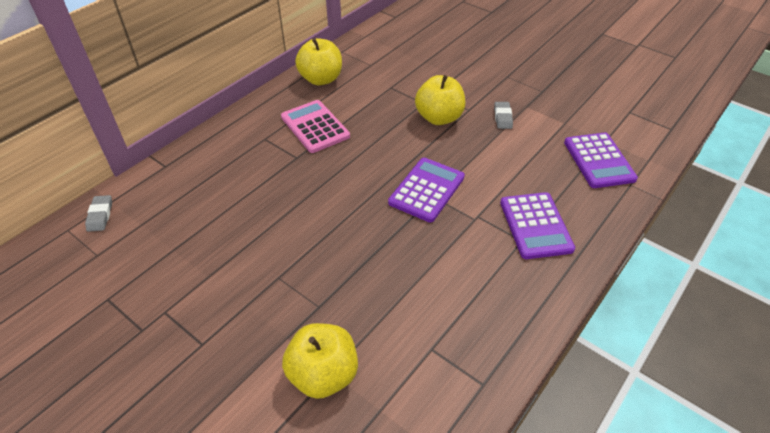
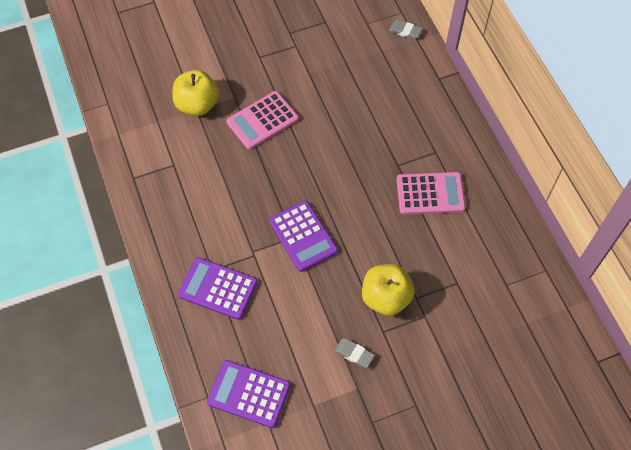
camera: 120 degrees right, 15 degrees up
yellow apple [295,38,342,85] -> none
none -> pink calculator [226,91,299,150]

